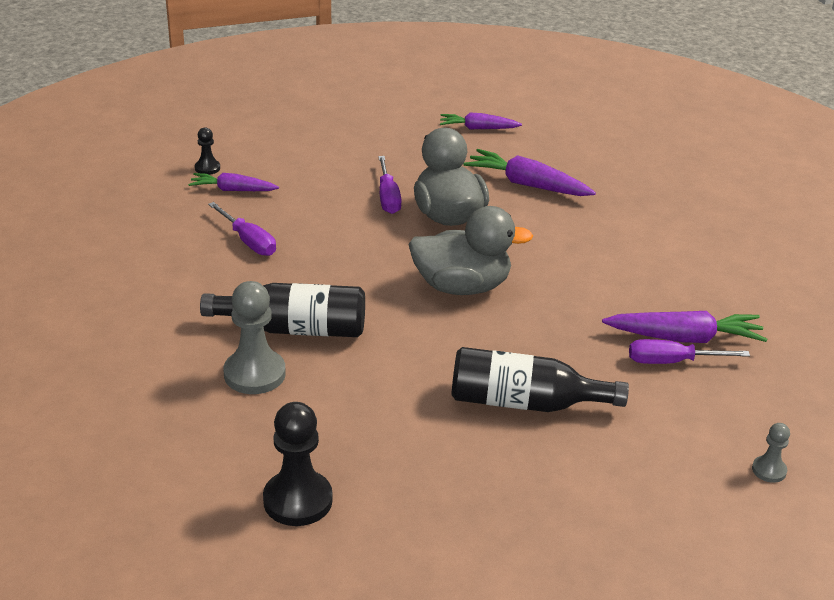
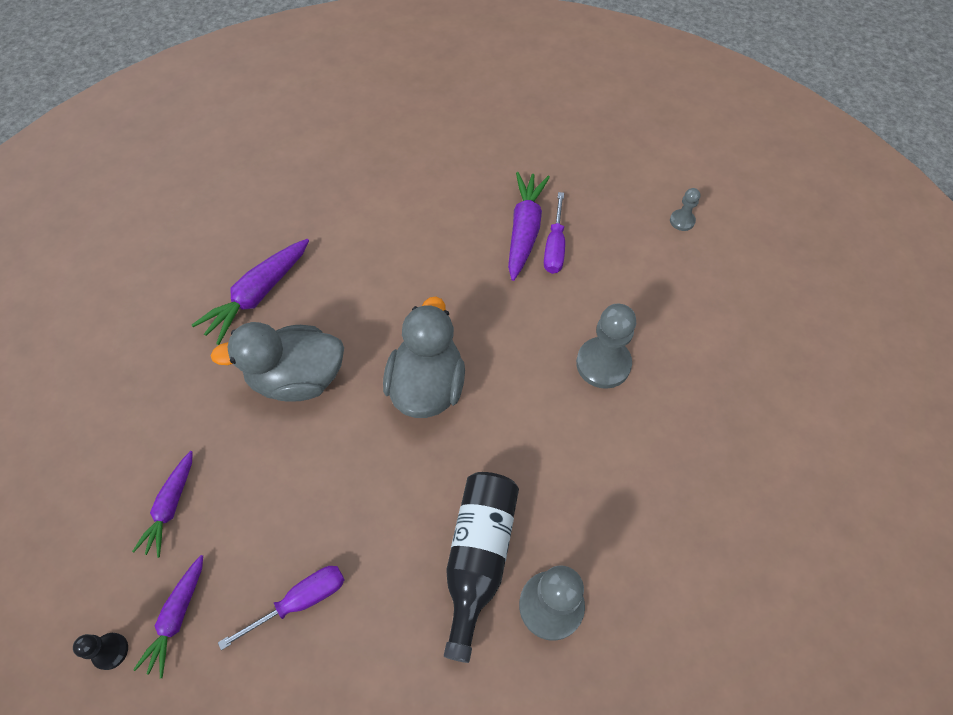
camera: 80 degrees left, 25 degrees up
black pawn [263,402,333,526] -> none
purple screwdriver [378,156,402,214] -> none
purple carrot [440,112,522,129] -> purple carrot moved to [132,451,193,558]
black bottle [452,347,629,412] -> grey pawn [576,304,636,389]

